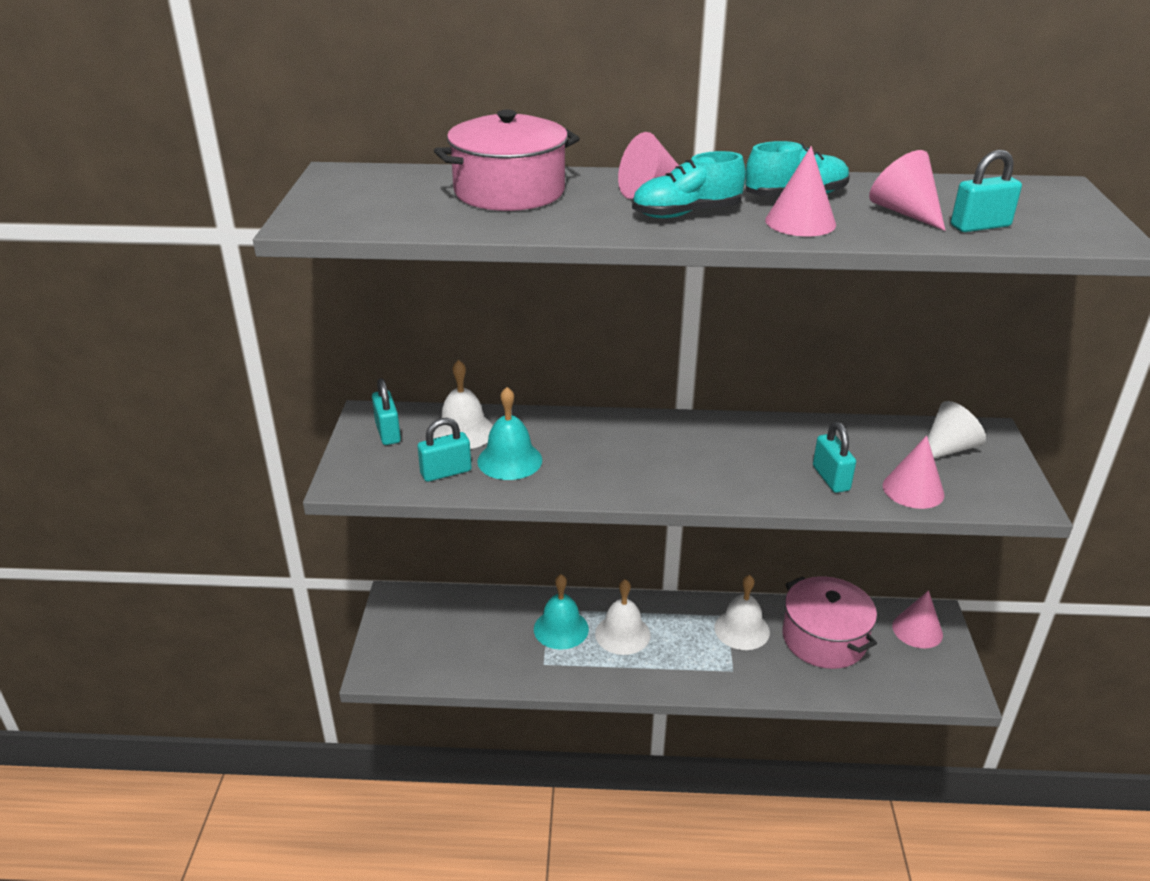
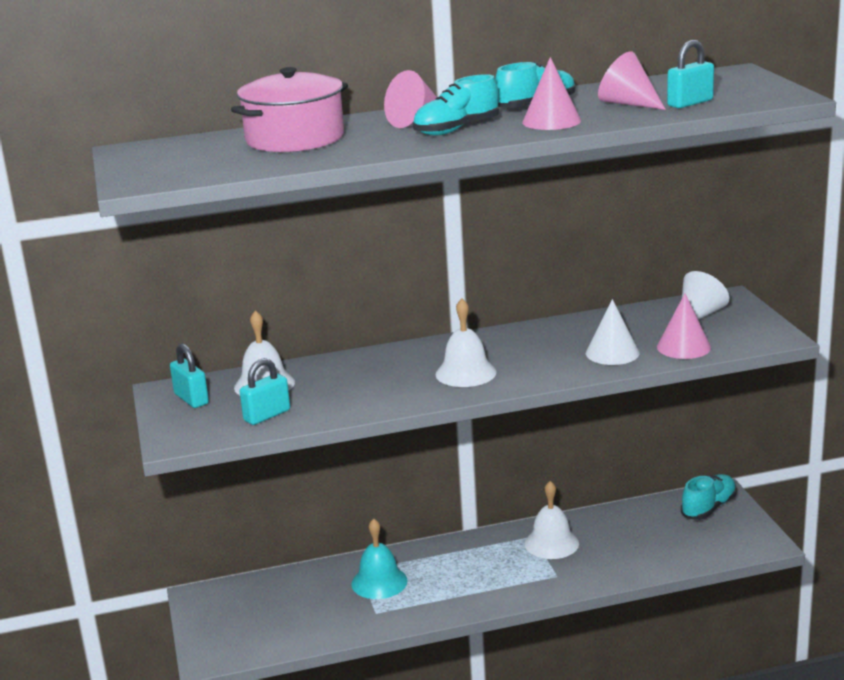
camera: 15 degrees left, 10 degrees down
turquoise bell [477,387,542,480] -> none
white bell [595,579,651,655] -> white bell moved to [436,299,496,387]
pink pot [783,576,877,669] -> none
turquoise padlock [813,422,856,493] -> white cone [586,299,640,365]
pink cone [892,590,943,648] -> turquoise shoe [681,474,737,520]

